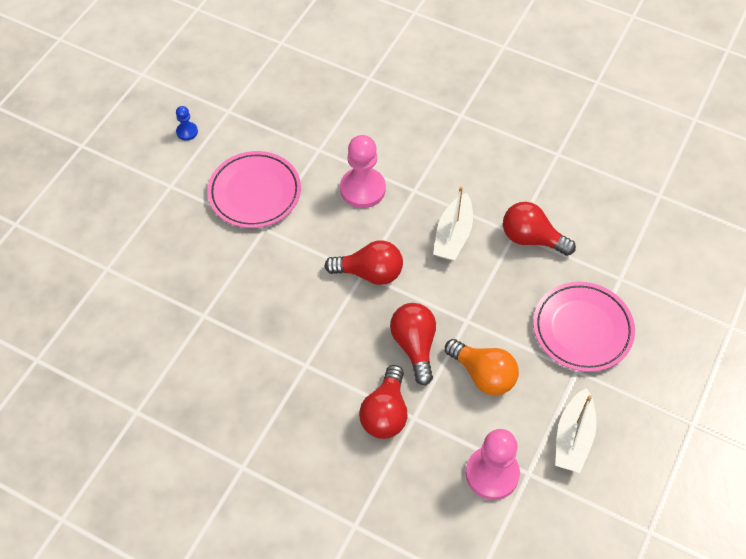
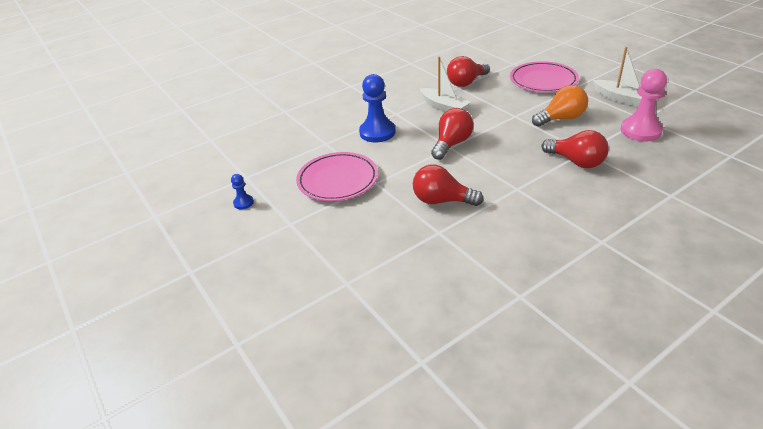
camera: 60 degrees left, 20 degrees down
pink pawn [340,135,386,208] -> blue pawn [359,74,396,142]
red light bulb [390,303,436,386] -> red light bulb moved to [413,164,484,206]

